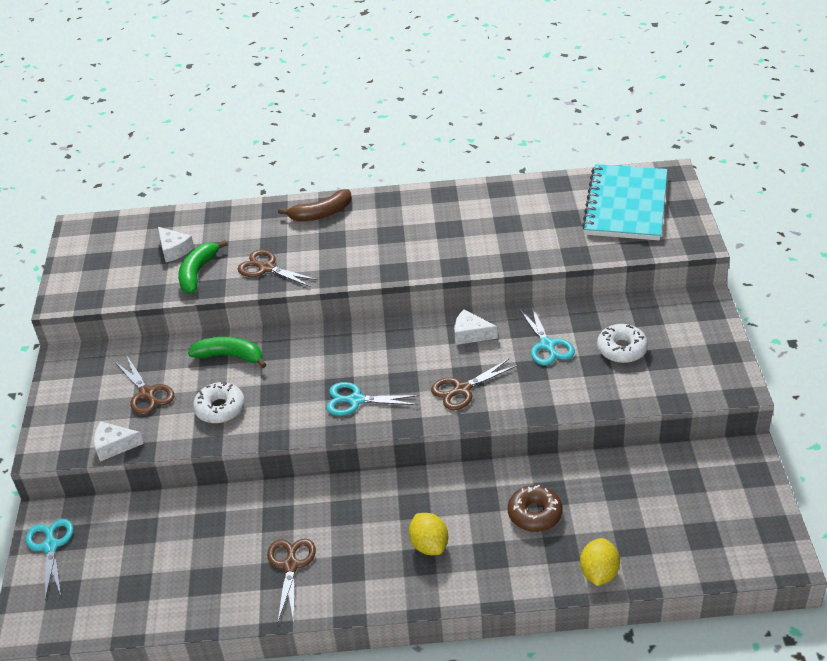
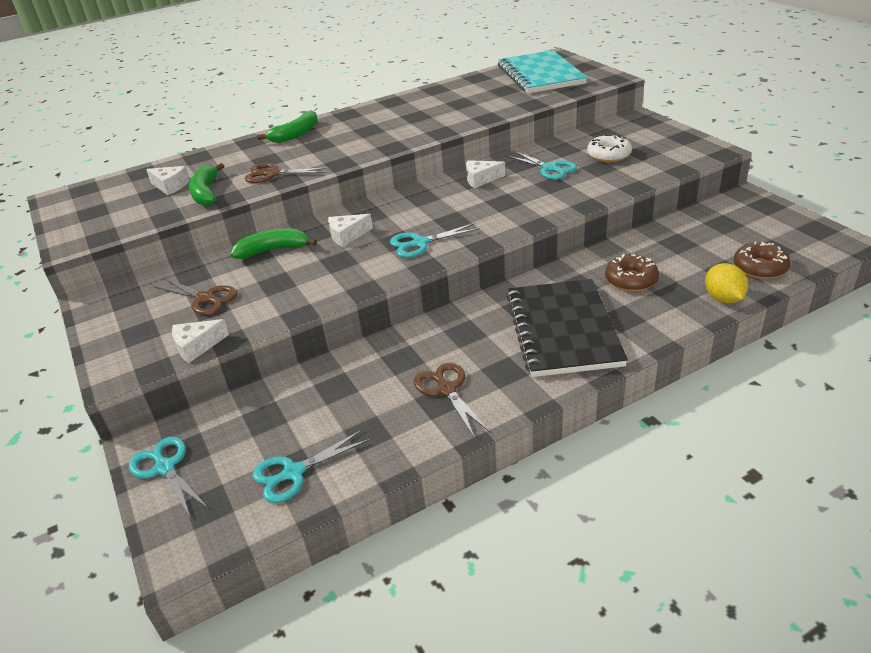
camera: 25 degrees left, 5 degrees down
white donut [193,382,245,423] -> none
brown banana [278,189,352,222] -> green banana [257,110,318,143]
yellow lemon [409,513,448,555] -> black notebook [507,279,628,377]
brown scissors [431,359,517,410] -> none
none -> turquoise scissors [252,430,370,503]
none -> white cheese [328,214,373,247]
none -> brown donut [734,242,791,279]

